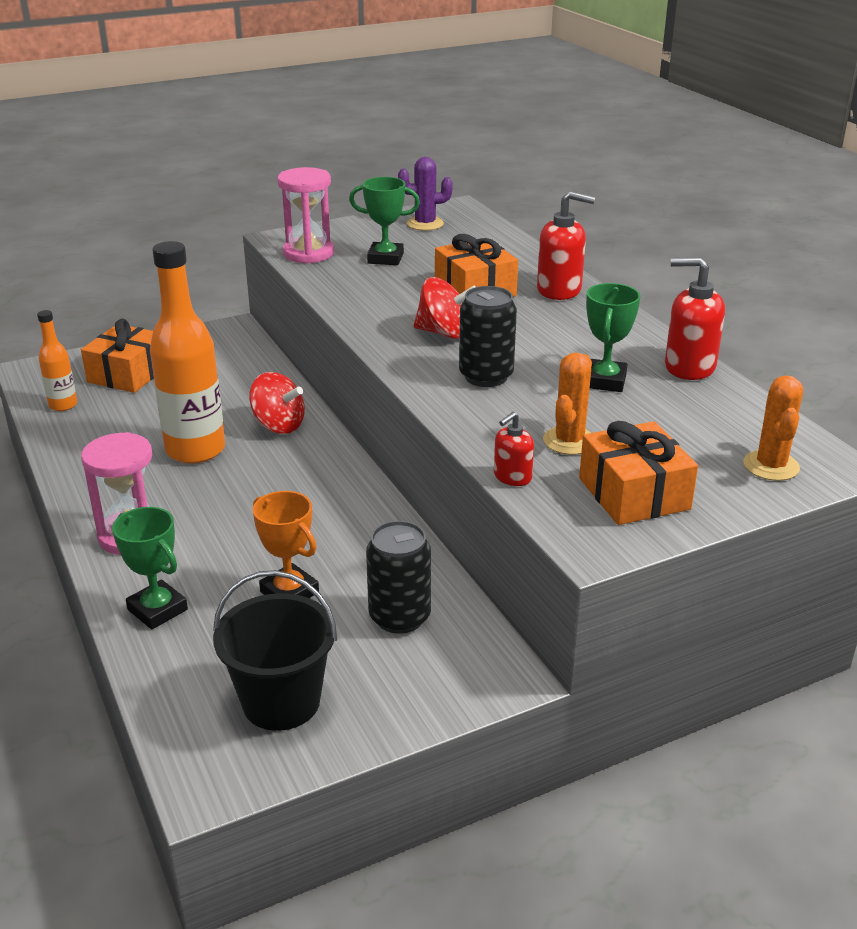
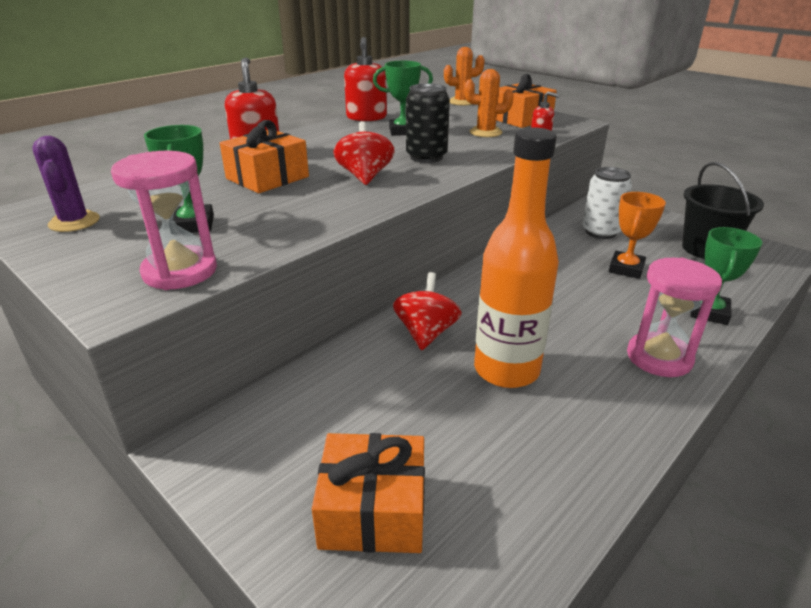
camera: 110 degrees left, 0 degrees up
orange bottle [37,310,77,411] -> none
black can [366,521,431,634] -> white can [582,167,632,239]

